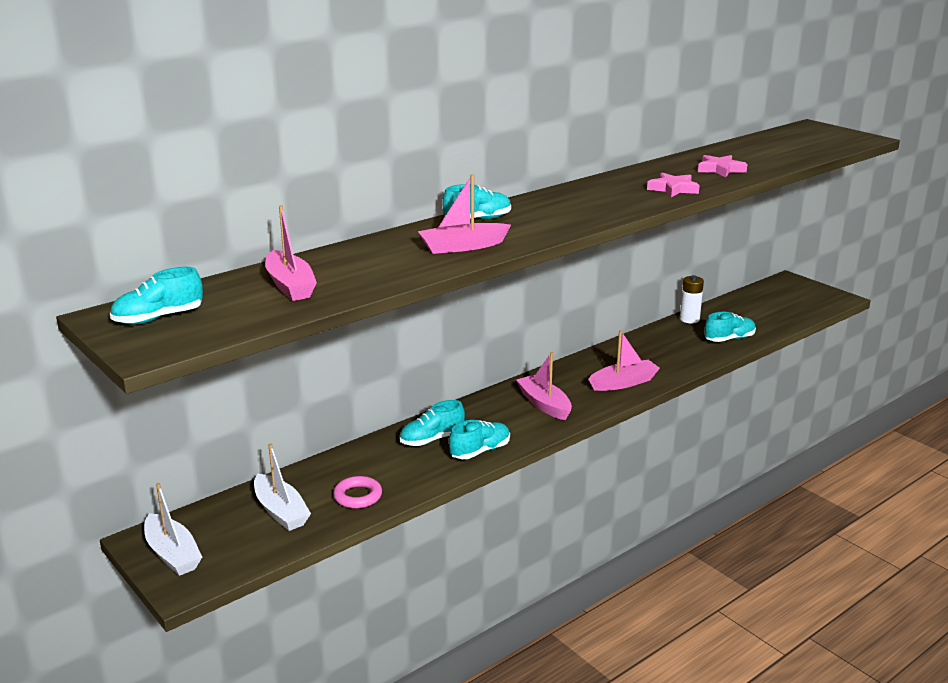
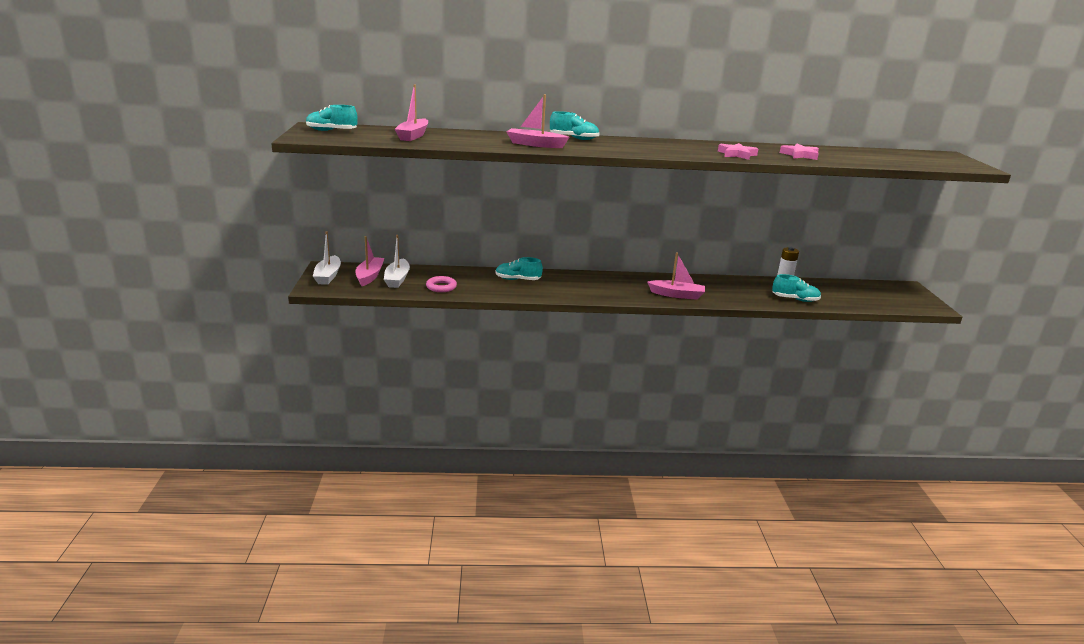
camera: 35 degrees right, 0 degrees up
turquoise shoe [449,420,510,459] -> none
pink boat [516,352,572,420] -> pink boat moved to [355,236,384,286]

